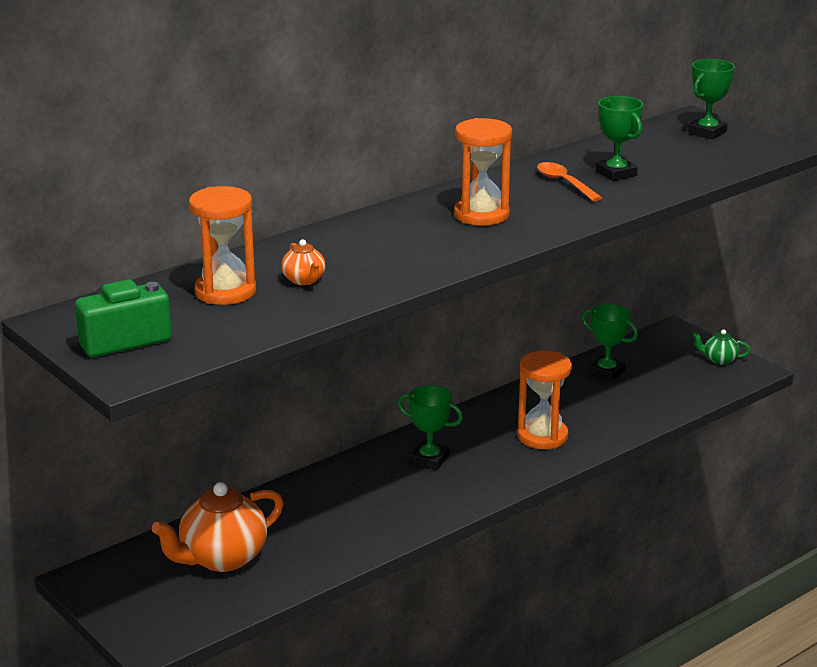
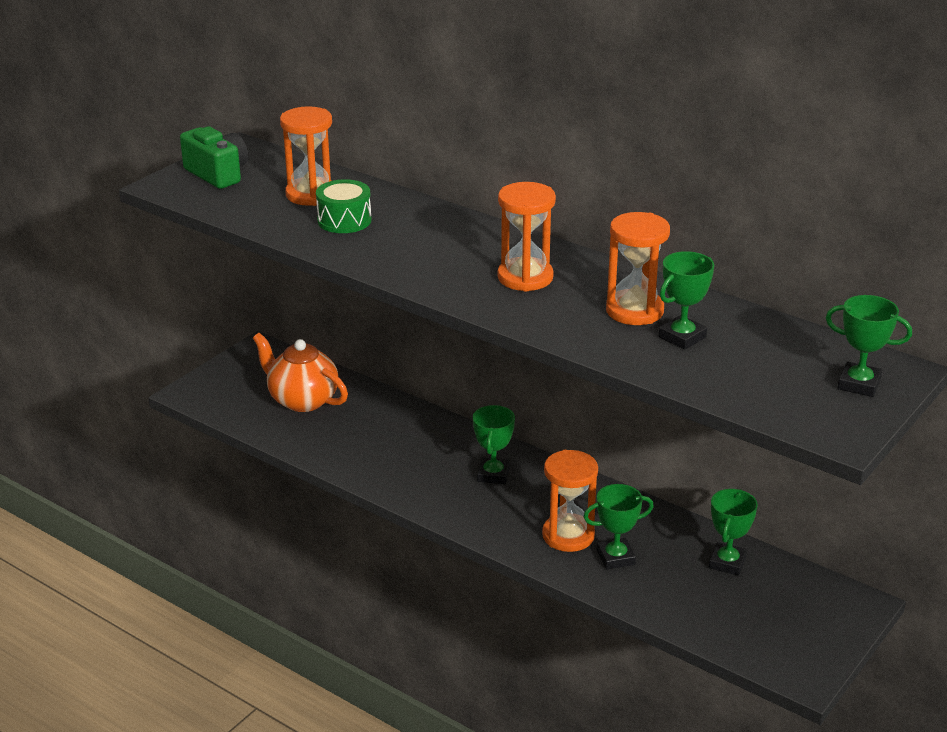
camera: 75 degrees right, 5 degrees up
orange teapot [281,239,325,285] -> green drum [316,179,372,233]
orange spoon [537,162,602,201] -> orange hourglass [606,212,670,325]
green teapot [693,329,751,365] -> none
none -> green trophy [584,484,654,569]

